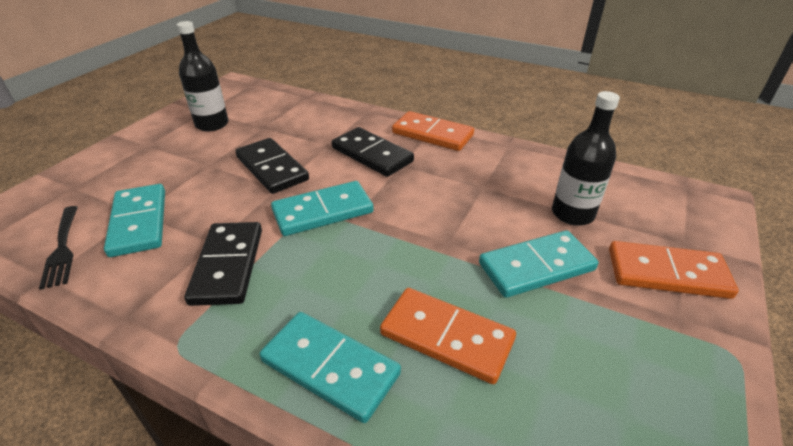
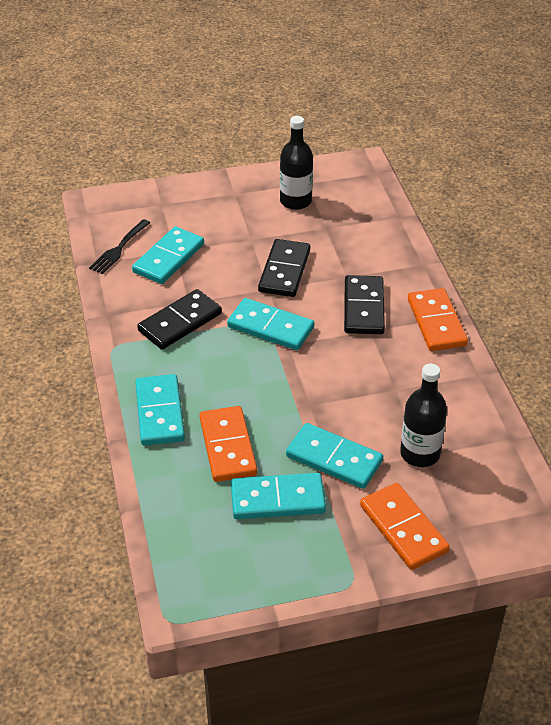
camera: 50 degrees right, 5 degrees up
none -> turquoise domino [231,473,326,519]

